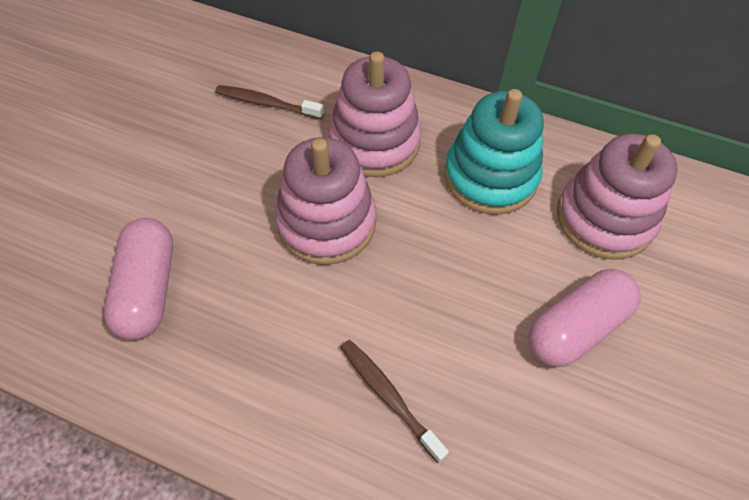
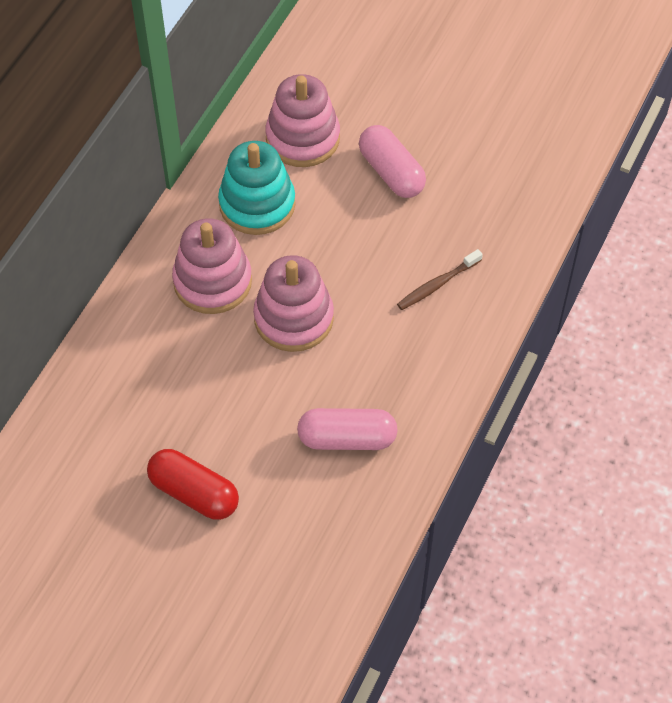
camera: 85 degrees left, 0 degrees up
brown toothbrush [215,85,324,119] -> none
none -> red capsule [147,449,239,520]

